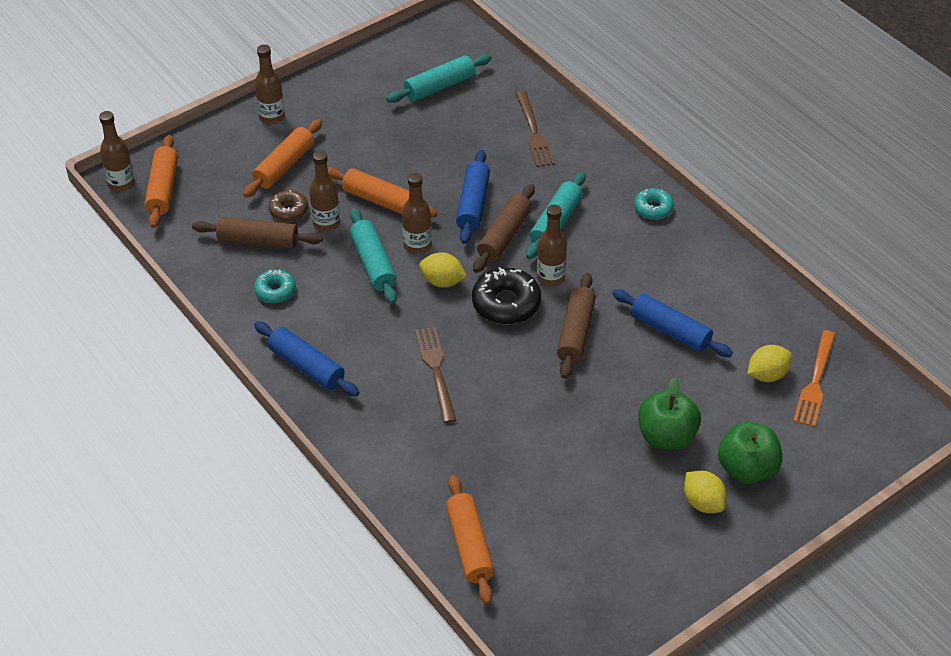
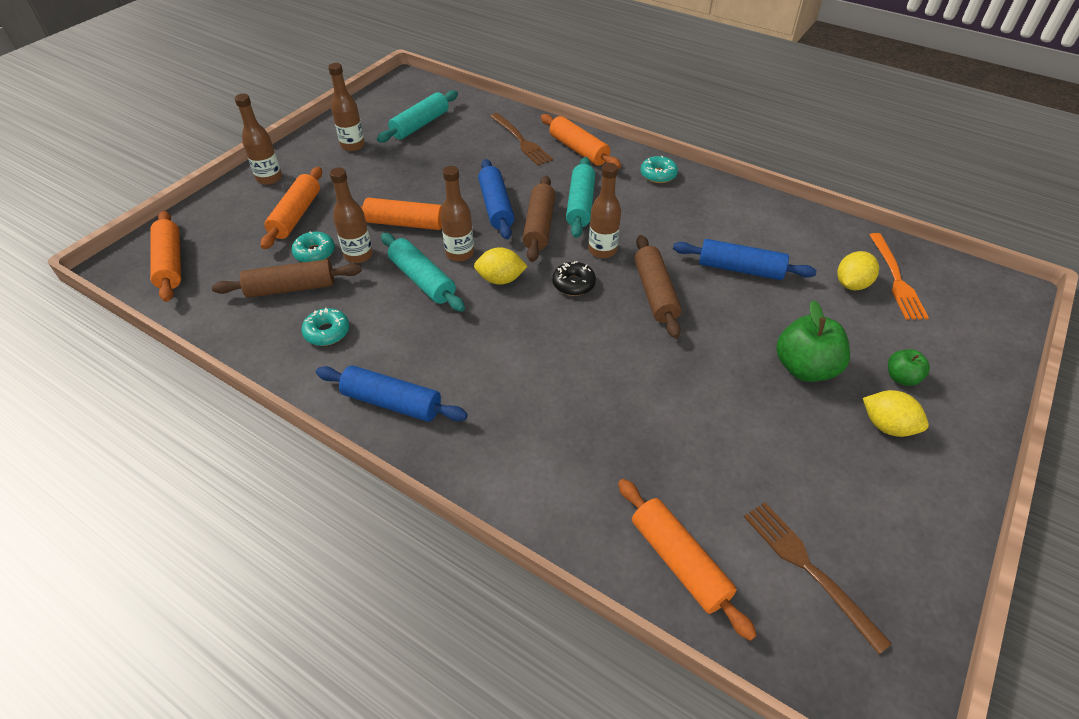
camera: 20 degrees left, 0 degrees up
brown bottle [99,111,135,192] -> brown bottle moved to [328,63,365,151]
brown donut [269,190,308,222] -> turquoise donut [292,232,335,262]
brown fork [415,327,456,423] -> brown fork moved to [744,502,892,654]
black donut [472,267,541,324] -> black donut [552,261,596,296], size x0.60
green apple [718,422,782,484] -> green apple [888,349,930,386], size x0.55
none -> orange rolling pin [541,114,621,169]

